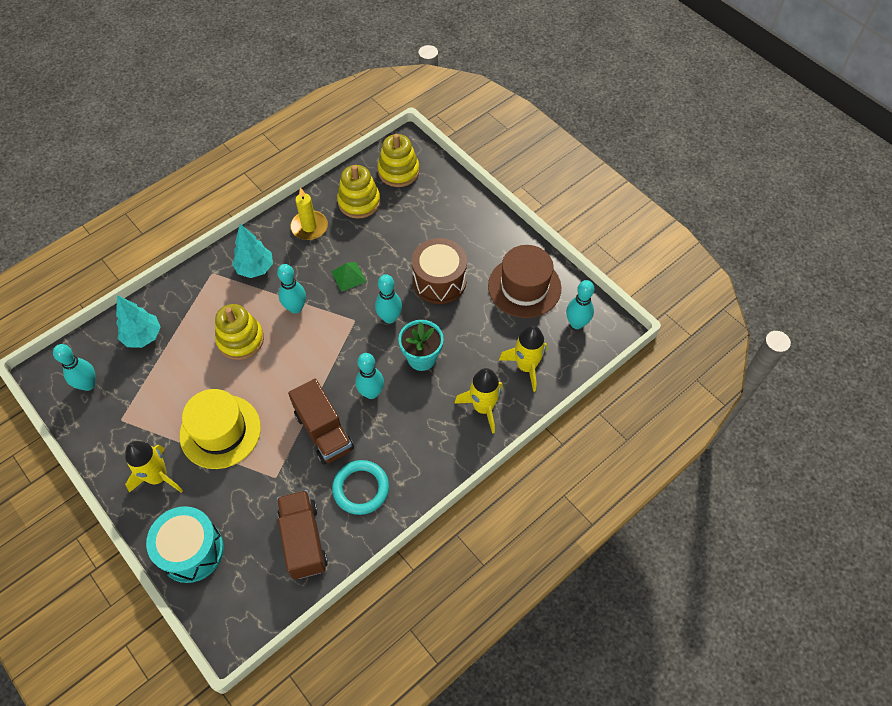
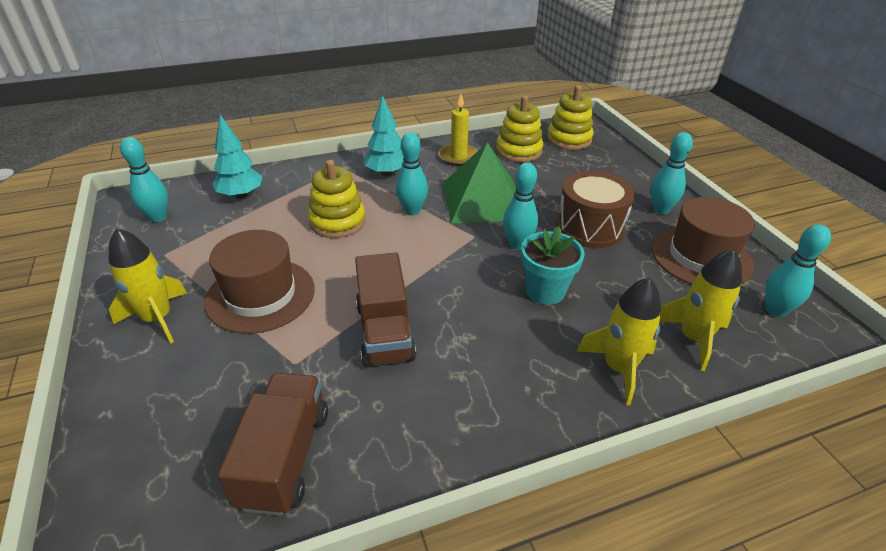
camera: 20 degrees right, 20 degrees down
turquoise drum [146,506,224,583] -> none
yellow hat [180,389,261,469] -> brown hat [204,230,315,334]
green pyramid [331,262,366,292] -> green pyramid [444,142,516,224], size x2.30
turquoise ring [332,460,389,515] -> none
turquoise bowling pin [355,353,384,399] -> turquoise bowling pin moved to [651,132,693,214]

